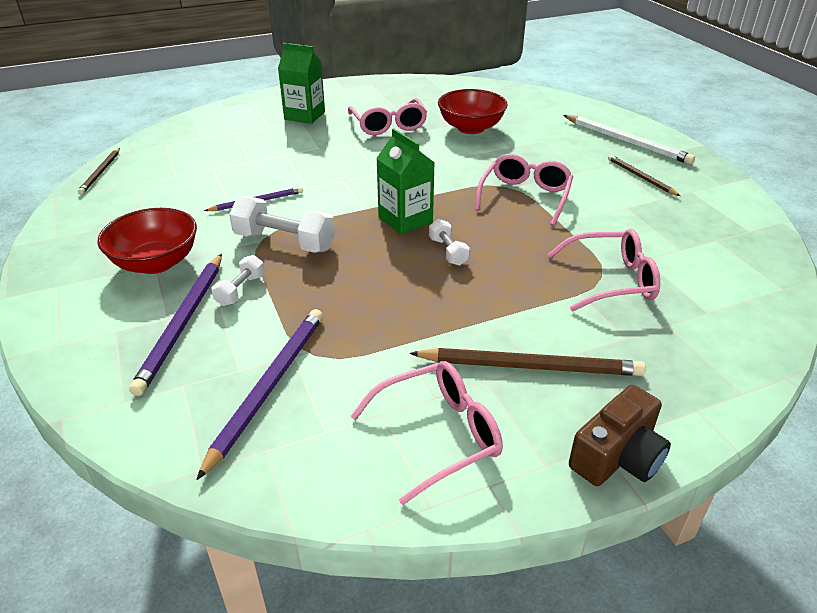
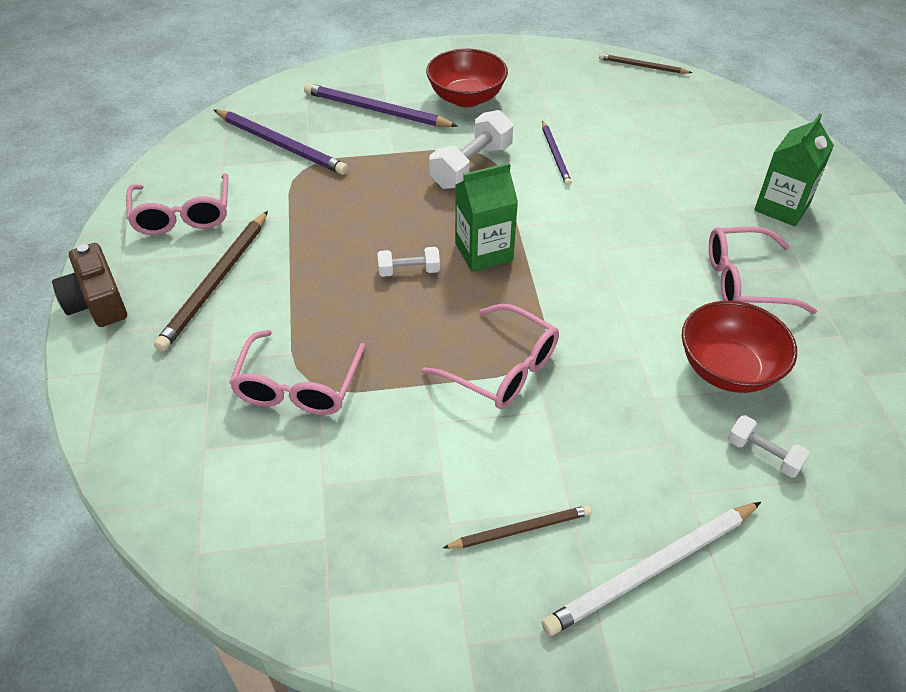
camera: 105 degrees right, 10 degrees up
white dumbbell [211,255,265,306] -> white dumbbell moved to [728,415,810,478]

